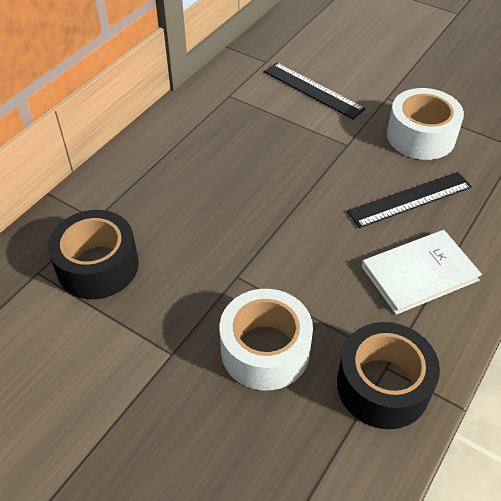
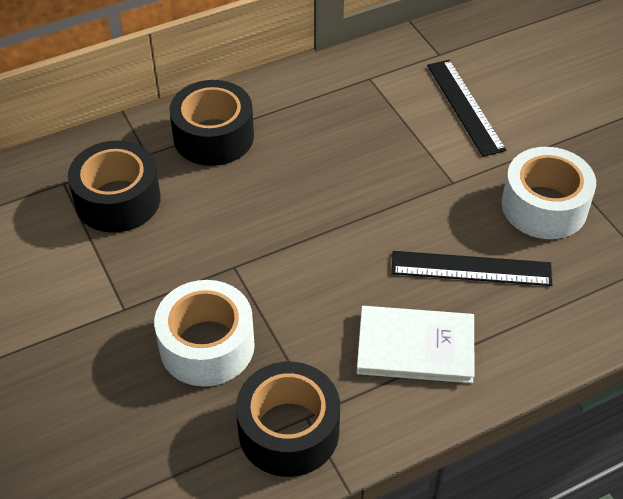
camera: 30 degrees right, 0 degrees up
none -> black tape [169,80,254,166]

